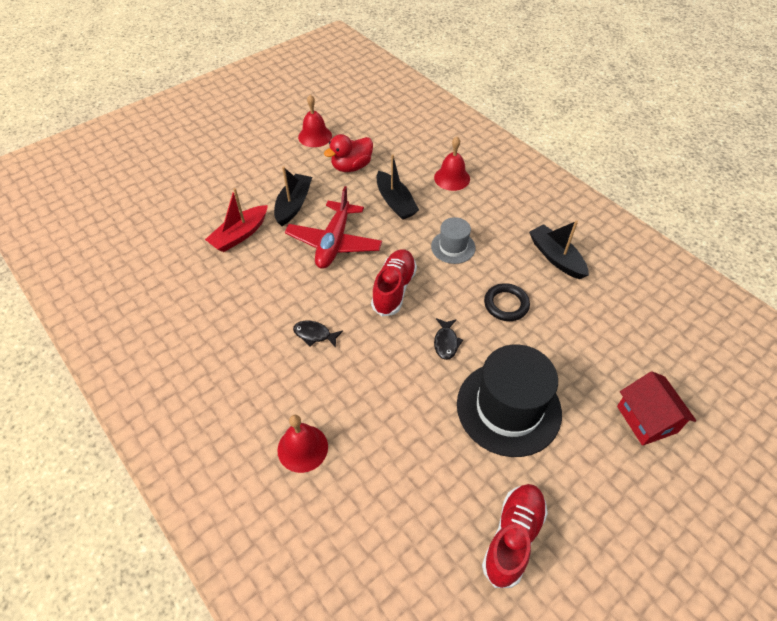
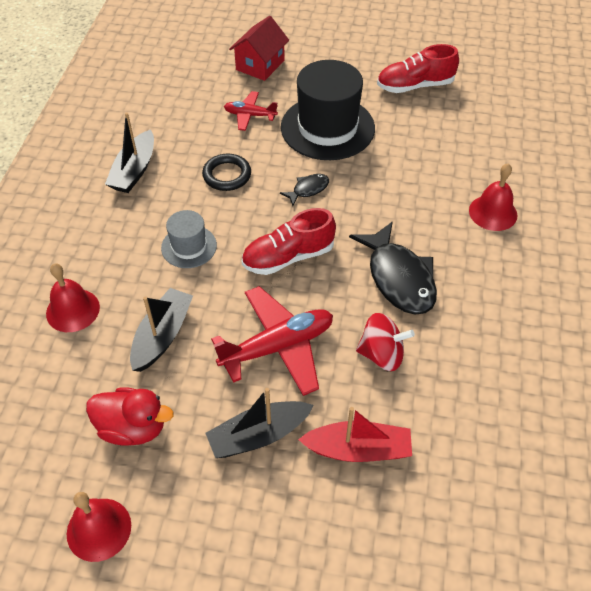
camera: 130 degrees left, 0 degrees up
black fish [293,321,343,348] -> black fish [349,221,437,315], size x2.08
none -> red plane [224,91,278,131]
none -> red spinning top [356,313,415,371]

